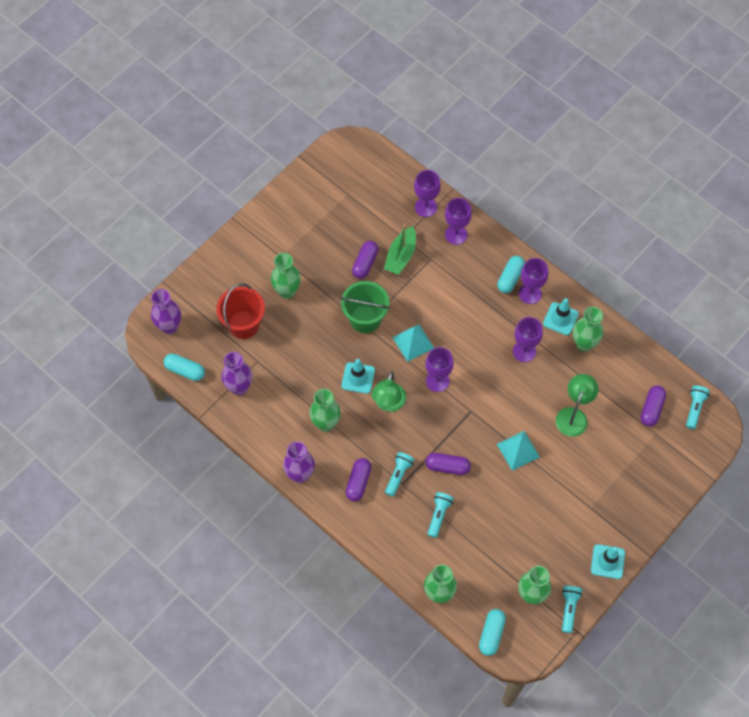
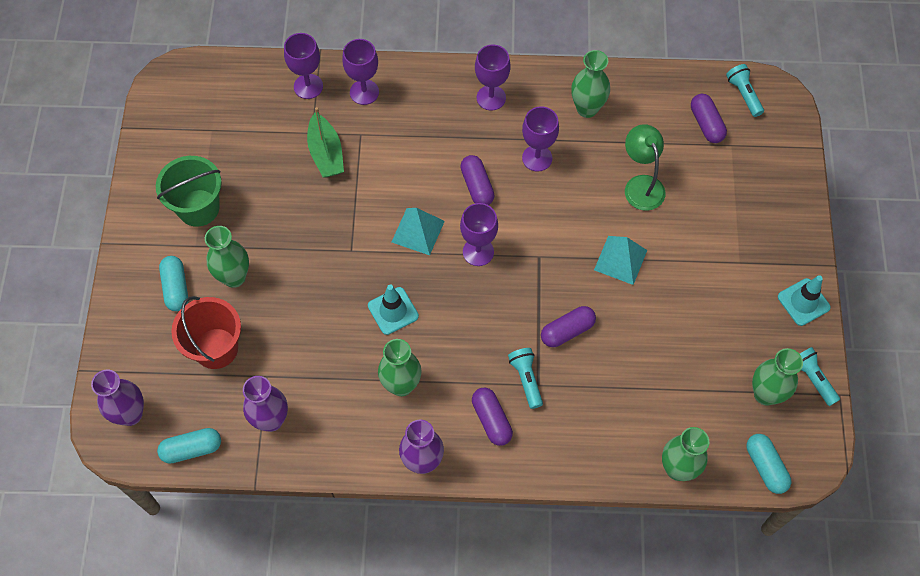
camera: 40 degrees left, 0 degrees up
green bucket [341,281,390,333] -> green bucket moved to [156,156,222,227]
purple capsule [352,241,378,279] -> purple capsule moved to [460,155,495,205]
green lamp [371,372,406,412] -> none
turquoise flashlight [427,492,454,538] -> none
turquoise capsule [497,256,525,293] -> turquoise capsule moved to [159,256,188,311]
turquoise traffic cone [543,298,579,335] -> none

